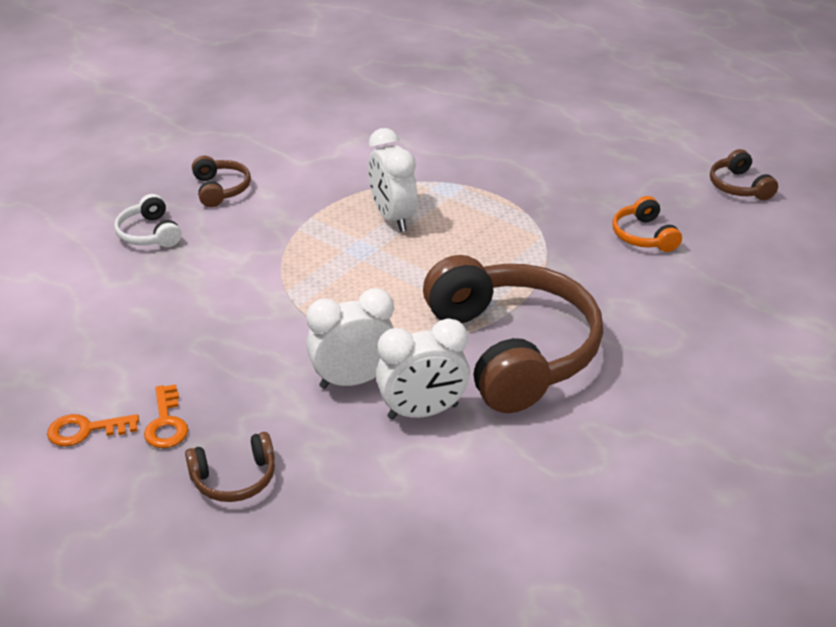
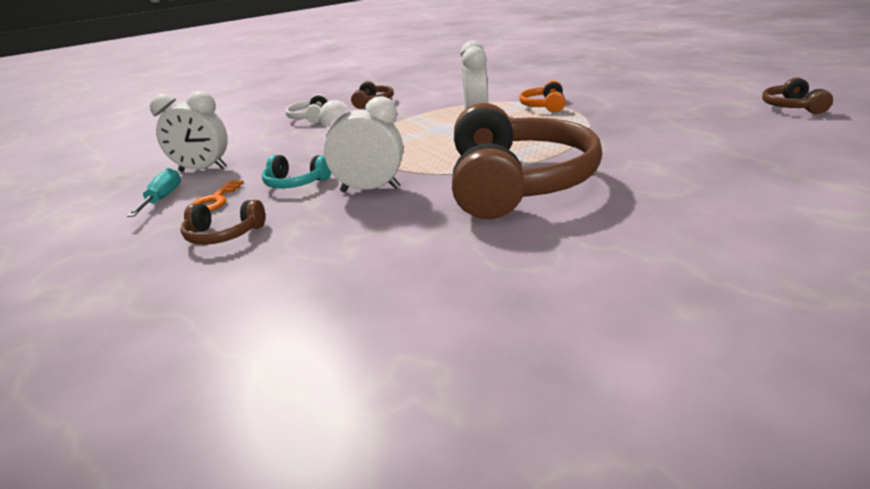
camera: 25 degrees right, 10 degrees down
orange key [47,414,139,447] -> turquoise screwdriver [127,168,181,217]
white clock [376,318,470,420] -> white clock moved to [150,91,227,172]
orange headphones [613,196,682,252] -> orange headphones moved to [519,81,566,112]
none -> turquoise headphones [262,155,331,189]

